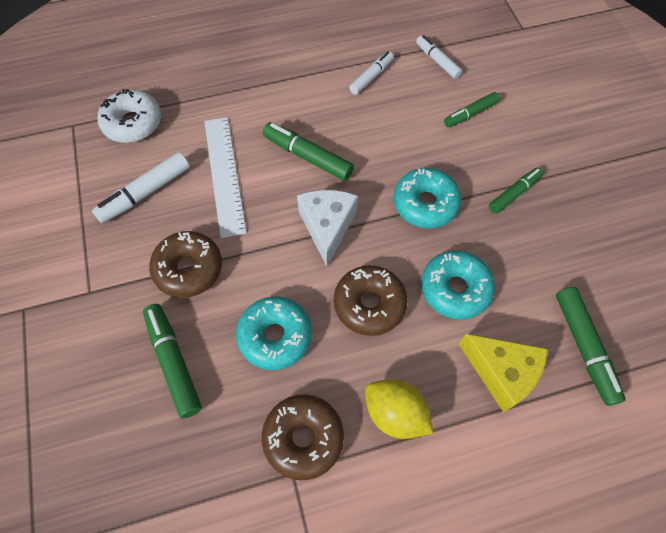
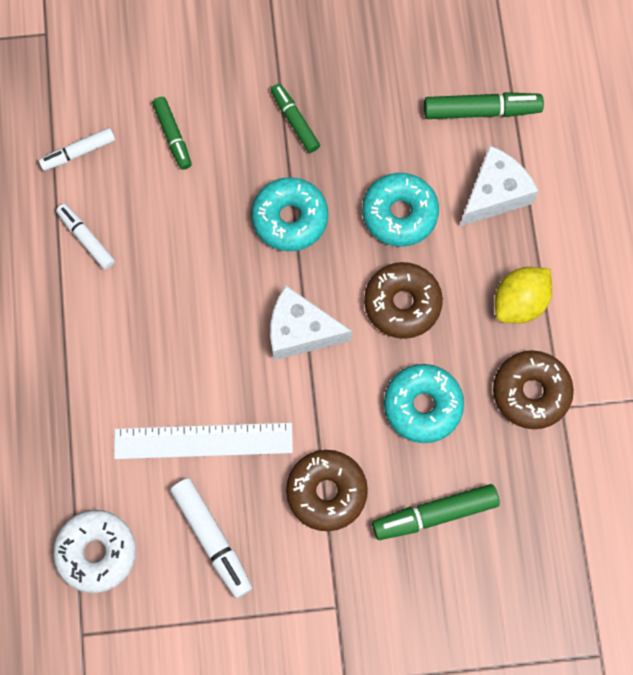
camera: 80 degrees left, 10 degrees up
green marker [263,122,354,181] -> none
yellow cheese [459,334,548,412] -> white cheese [460,146,538,226]

